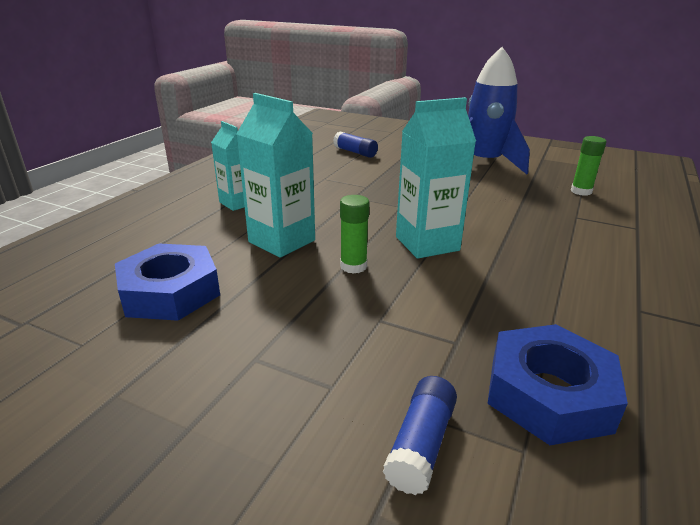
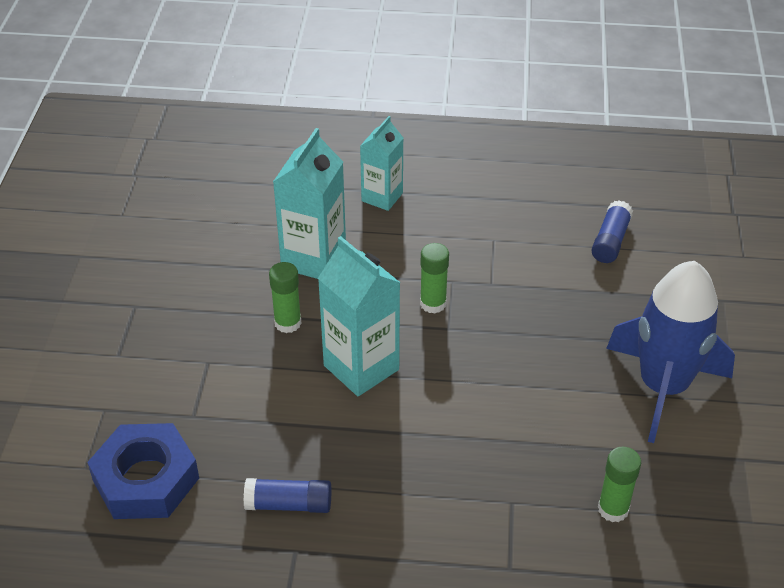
camera: 70 degrees right, 15 degrees up
blue nut [115,243,220,321] -> none
blue glue stick [383,376,457,495] -> blue glue stick moved to [244,478,331,513]
none -> green glue stick [420,243,449,314]

